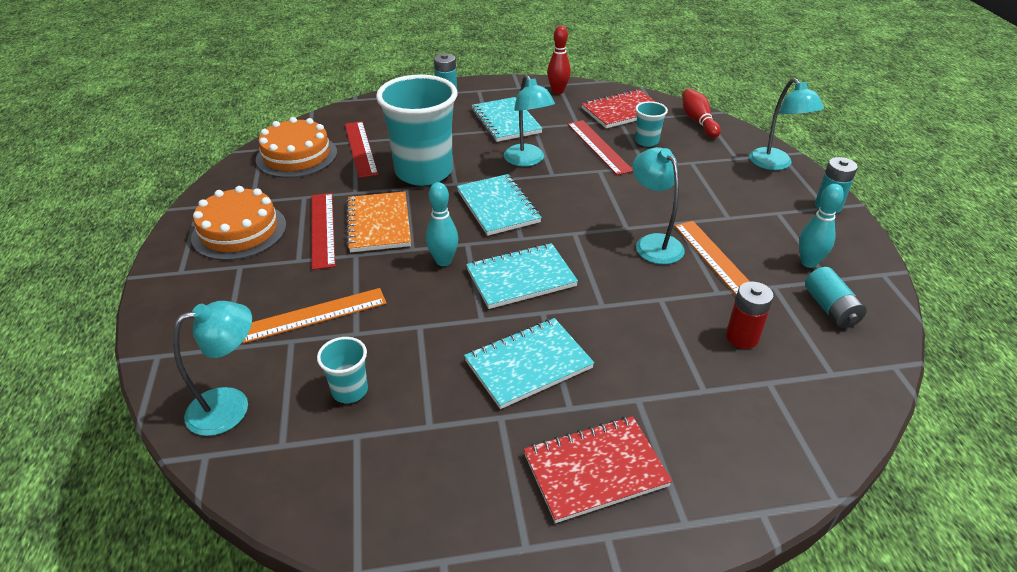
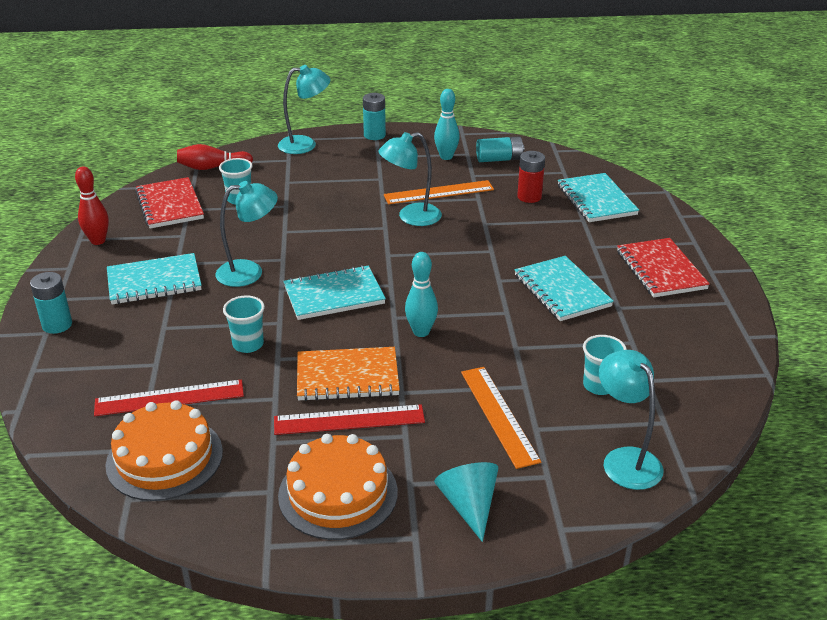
camera: 85 degrees left, 5 degrees down
turquoise cup [376,75,457,186] -> turquoise cup [223,295,265,353], size x0.44
turquoise notebook [466,243,578,309] -> turquoise notebook moved to [558,173,639,222]
red ruler [567,120,633,175] -> none
none -> turquoise cone [434,462,499,542]

